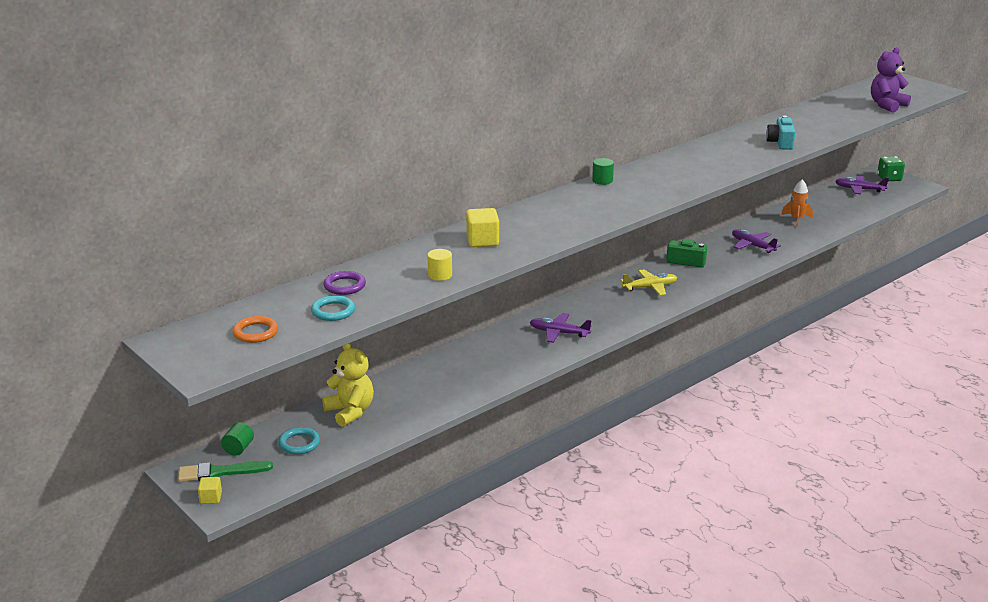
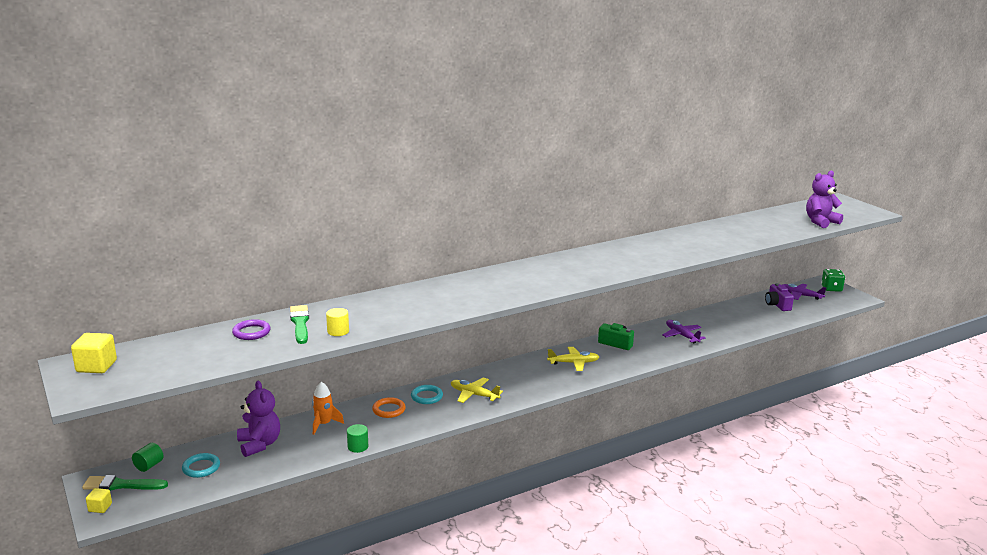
camera: 10 degrees right, 5 degrees down
orange ring [233,316,278,343] -> orange ring moved to [372,397,406,418]
turquoise ring [311,295,355,321] -> turquoise ring moved to [411,385,443,404]
yellow teddy bear [322,343,374,427] -> purple teddy bear [237,381,280,457]
yellow cube [466,208,499,247] -> yellow cube moved to [71,333,117,373]
purple plane [530,313,592,343] -> yellow plane [451,378,503,403]
green cylinder [592,158,614,185] -> green cylinder moved to [347,424,368,453]
turquoise camera [766,116,795,150] -> none
orange rocket [781,179,813,227] -> orange rocket moved to [312,382,344,435]
none -> green brush [290,305,309,344]
none -> purple camera [765,283,794,311]

